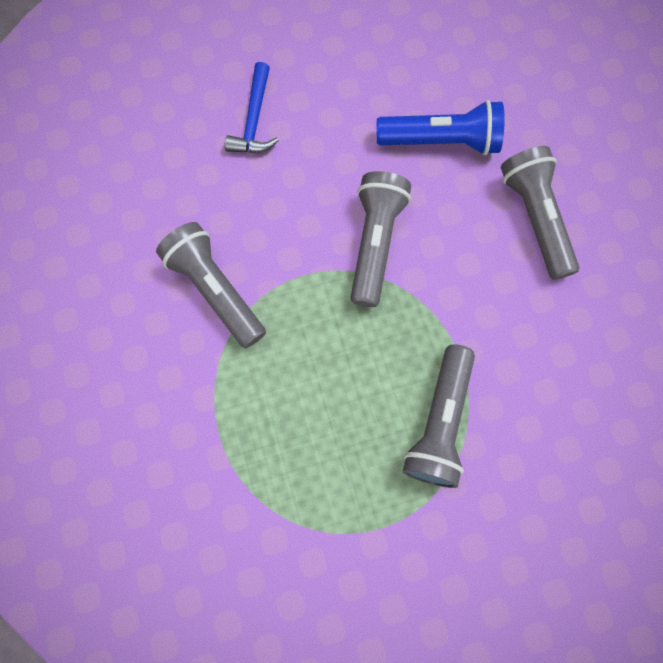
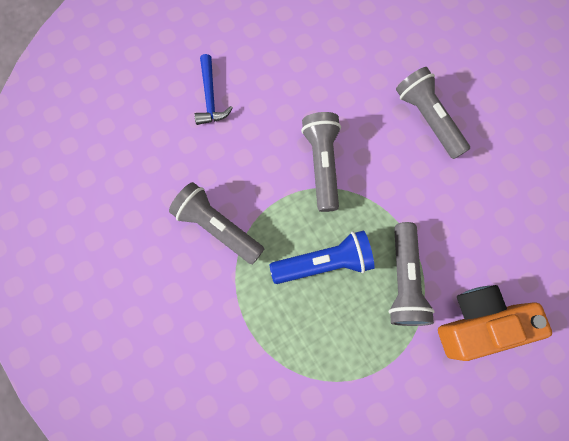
camera: 15 degrees left, 0 degrees up
blue flashlight [377,100,505,155] -> blue flashlight moved to [270,230,375,284]
none -> orange camera [438,285,552,361]

